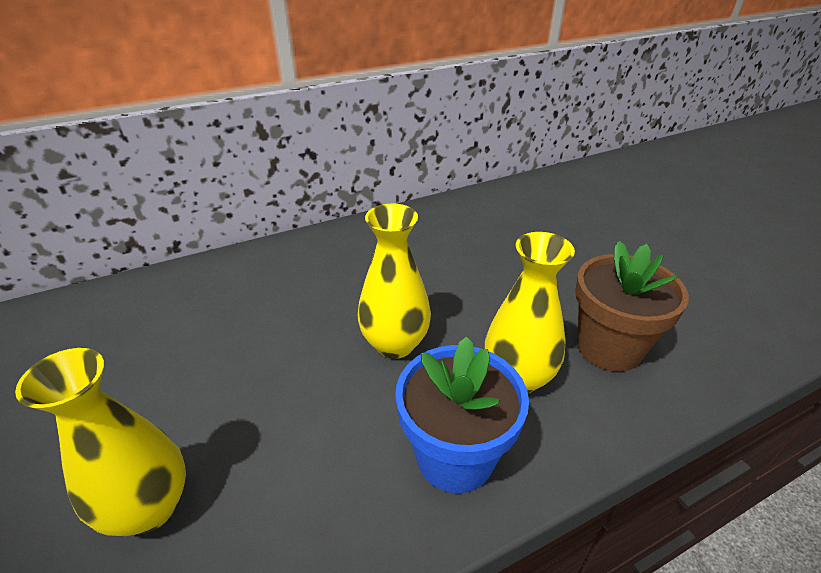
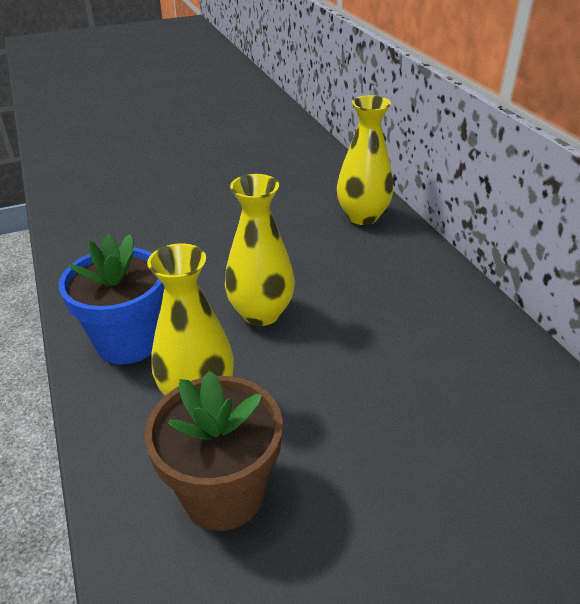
camera: 95 degrees right, 0 degrees up
yellow vase [15,348,186,536] -> yellow vase moved to [337,95,393,225]

